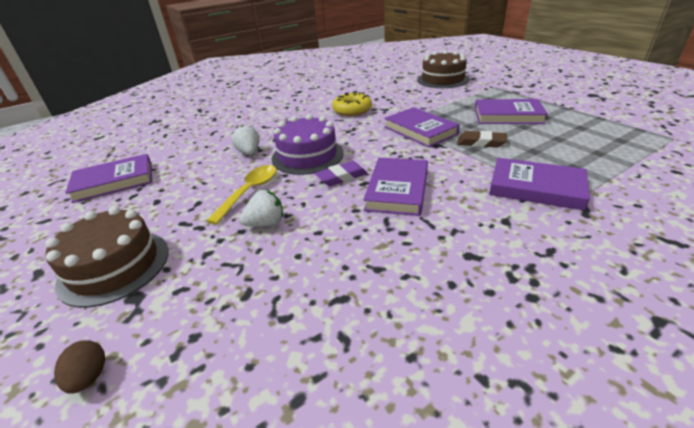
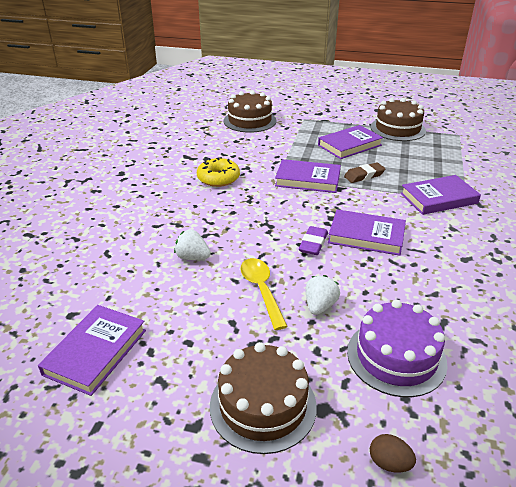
camera: 45 degrees left, 0 degrees up
purple cake [272,114,344,175] -> purple cake moved to [347,300,448,397]
purple book [363,158,428,216] -> purple book turned 45 degrees counterclockwise [328,209,406,256]
none -> brown cake [370,98,426,141]

